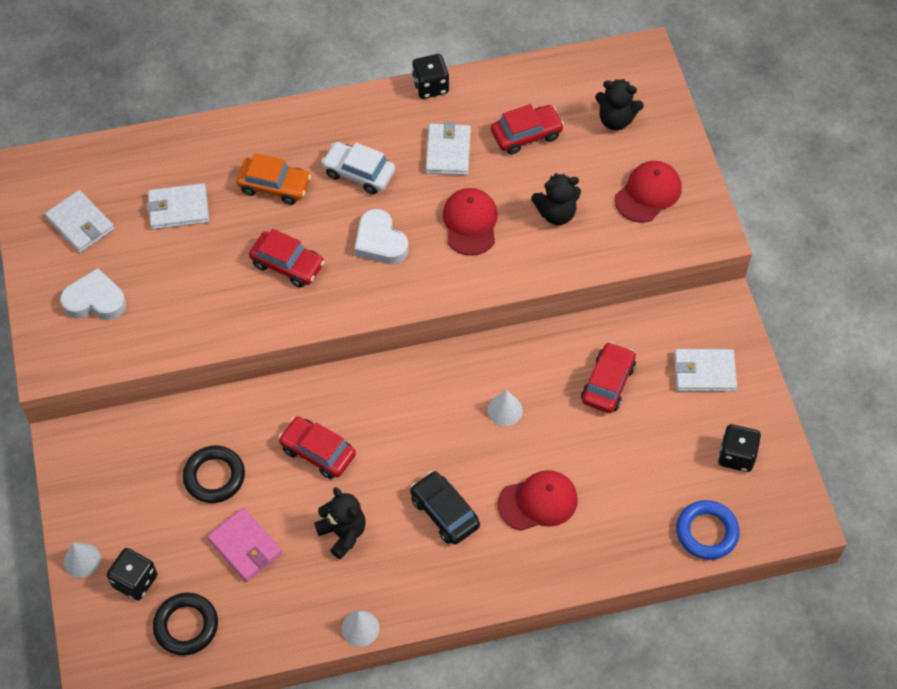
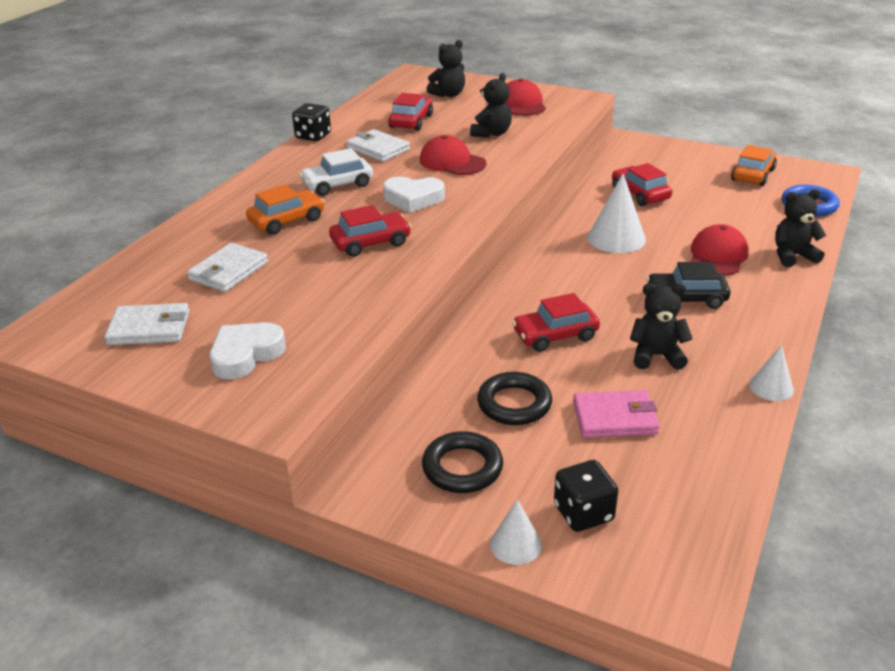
camera: 50 degrees left, 25 degrees down
black ring [153,592,218,655] -> black ring moved to [422,431,503,493]
white cone [488,390,523,426] -> white cone [588,174,646,253], size x1.72
white wallet [674,349,737,392] -> none
black dice [718,424,761,472] -> orange car [731,145,777,186]
none -> black teddy bear [775,189,826,267]

